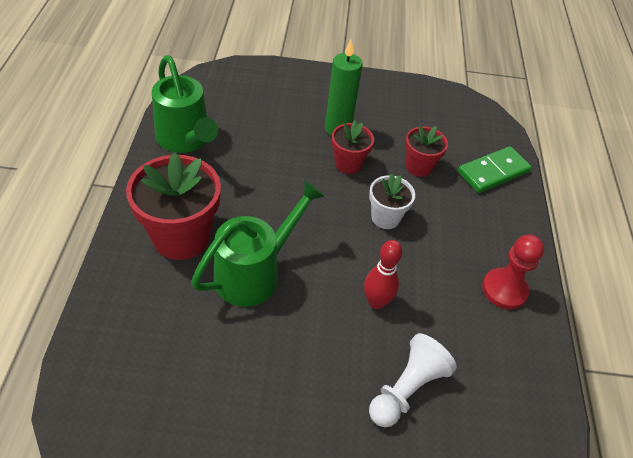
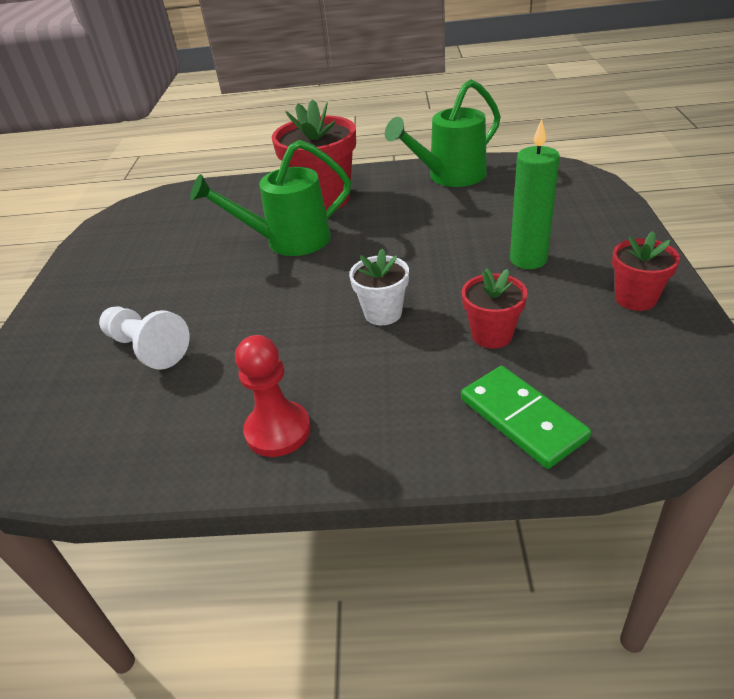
camera: 95 degrees right, 10 degrees down
green watering can [191,180,325,307] -> green watering can turned 120 degrees clockwise [190,140,351,256]
red flower pot [332,120,374,174] -> red flower pot moved to [612,231,680,311]
red bowling pin [364,240,402,309] -> none

